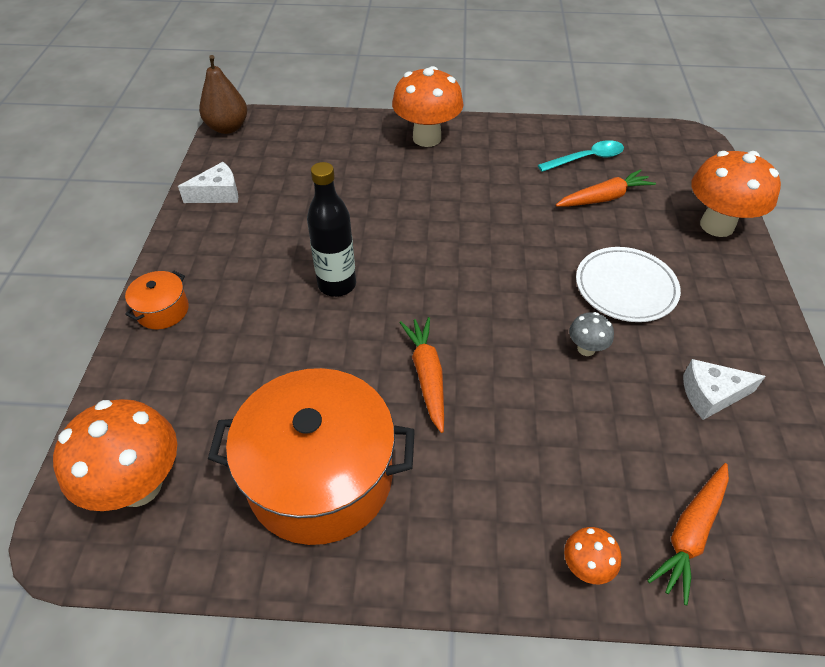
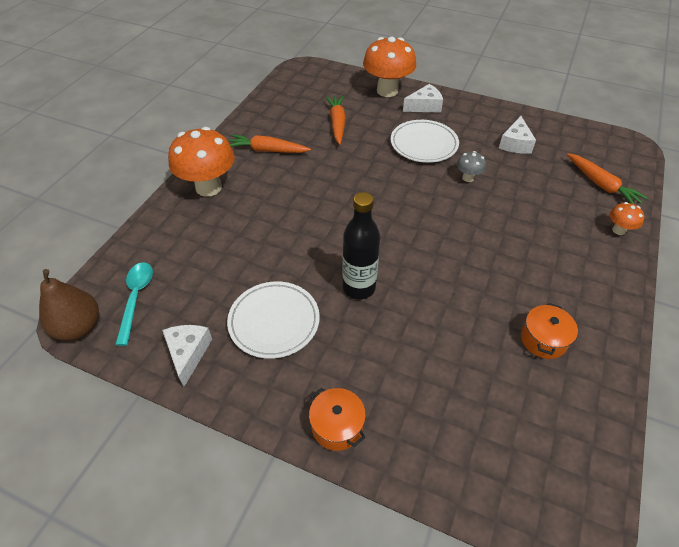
camera: 70 degrees left, 0 degrees up
orange mushroom [53,399,177,511] -> none
orange pot [208,368,415,545] -> orange pot [521,303,578,359], size x0.43
orange carrot [399,317,444,433] -> orange carrot moved to [229,134,311,153]
turquoise spoon [538,140,624,172] -> turquoise spoon moved to [115,262,153,346]
none -> white plate [227,281,320,359]
none -> white cheese [403,84,443,113]

